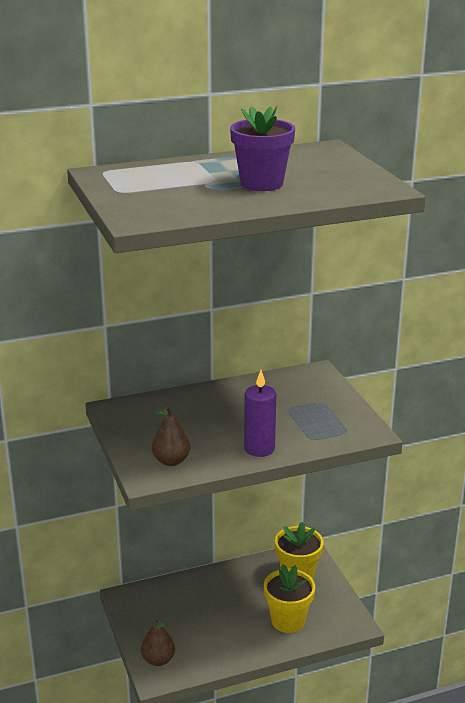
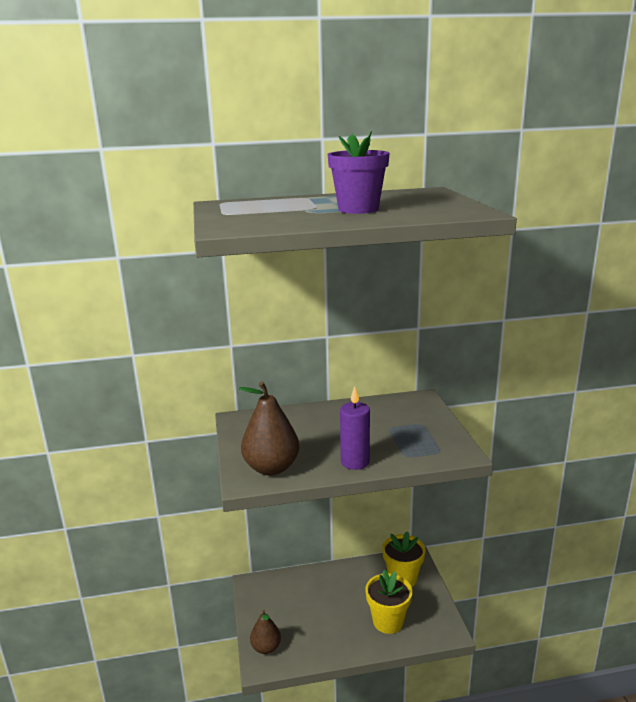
camera: 10 degrees right, 5 degrees down
brown pear [152,406,190,466] -> brown pear [239,381,299,475], size x1.62

